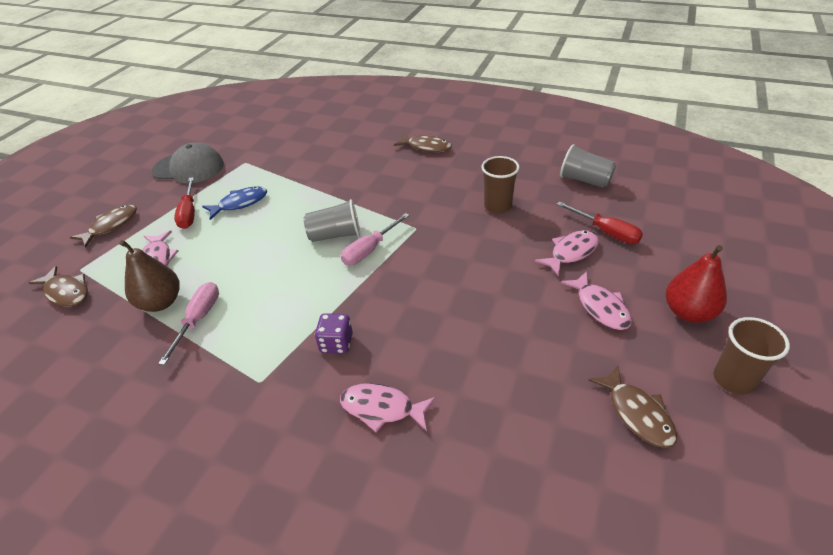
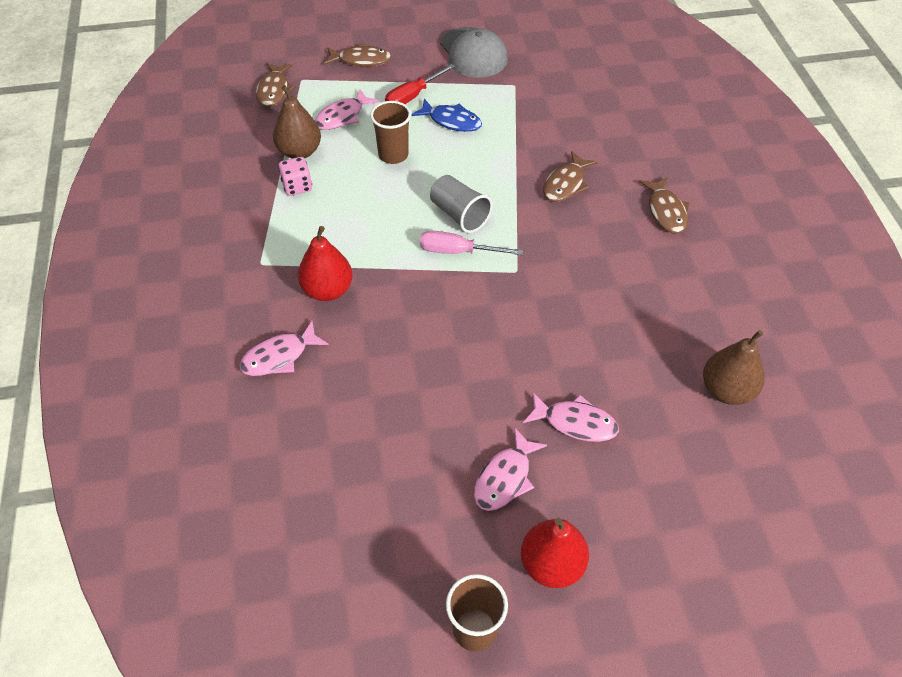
camera: 55 degrees right, 10 degrees up
pink screwdriver [158,282,219,365] -> pink dice [278,157,312,196]
purple dice [315,313,353,354] -> red pear [298,226,353,301]
pink fish [340,383,435,432] -> pink fish turned 105 degrees counterclockwise [239,321,329,376]
brown cup [481,156,520,214] -> brown cup moved to [370,101,411,164]
red screwdriver [556,201,643,244] -> none
grey cup [560,144,616,188] -> brown pear [703,330,765,405]
brown fish [588,365,677,448] -> brown fish moved to [543,151,598,202]

